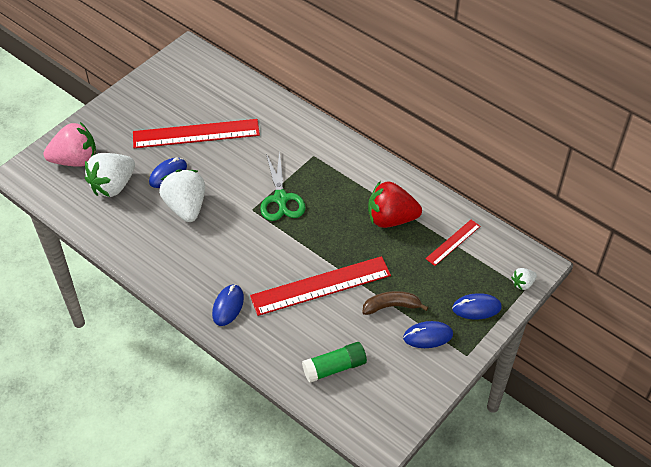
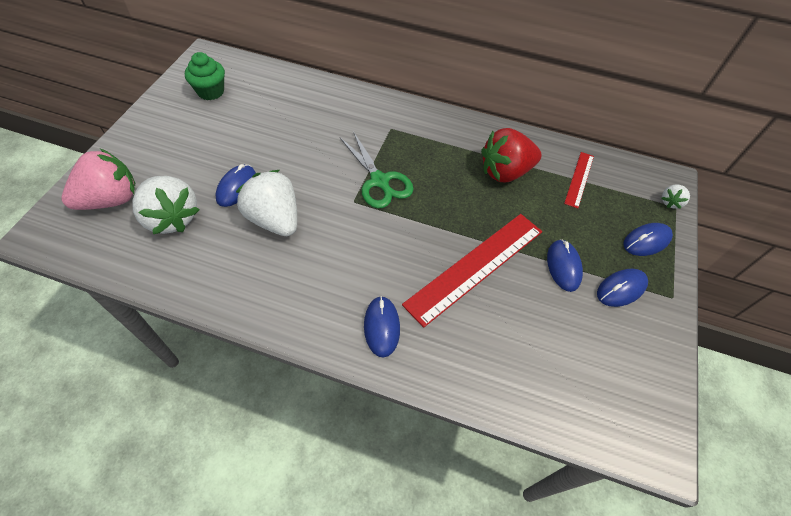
camera: 25 degrees left, 5 degrees up
white strawberry [85,153,135,197] -> white strawberry turned 60 degrees counterclockwise [132,176,199,234]
red ruler [133,119,260,148] -> none
green glue stick [302,342,367,383] -> none
brown banana [362,291,428,315] -> blue mouse [547,239,583,292]
none -> green cupcake [185,52,225,100]

